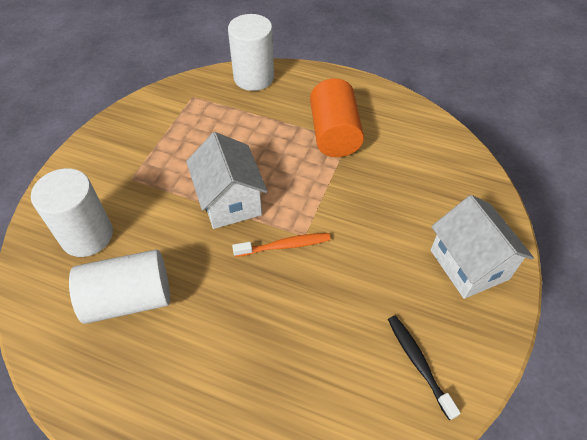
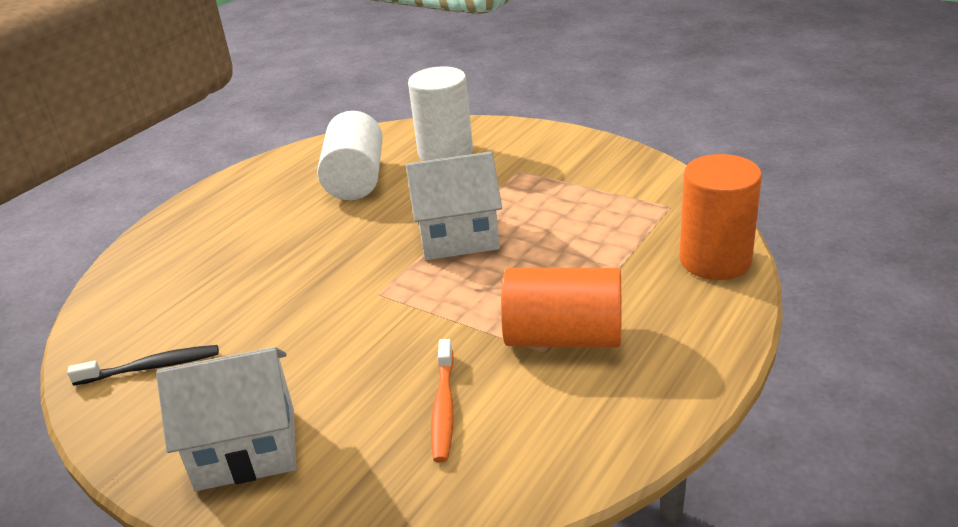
camera: 105 degrees right, 20 degrees down
white cylinder [228,14,274,91] -> orange cylinder [679,154,762,280]
orange toothbrush [232,233,331,257] -> orange toothbrush moved to [431,339,454,463]

